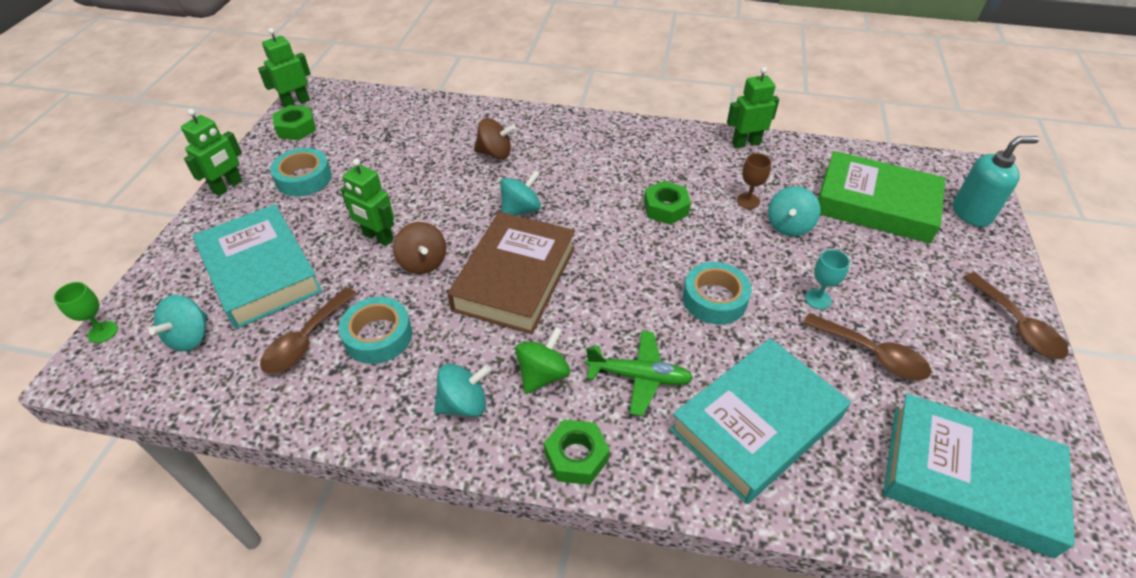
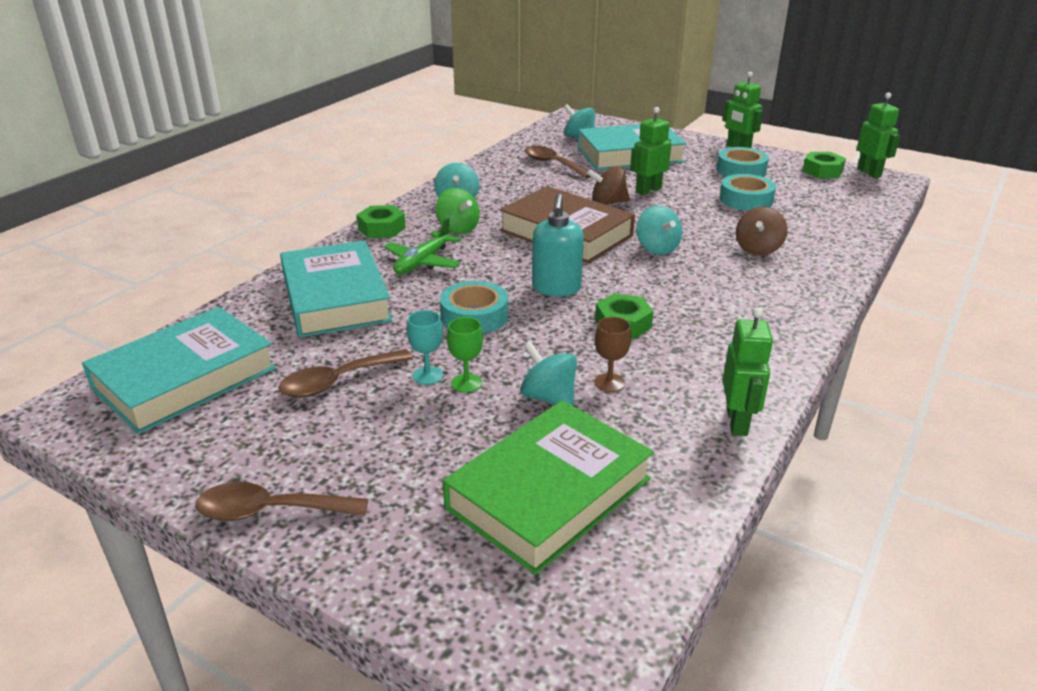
camera: 110 degrees right, 15 degrees down
green goblet [54,282,118,343] -> green goblet moved to [447,317,483,393]
turquoise tape [339,297,412,364] -> turquoise tape moved to [720,174,776,211]
turquoise soap dispenser [953,136,1039,227] -> turquoise soap dispenser moved to [532,194,584,297]

